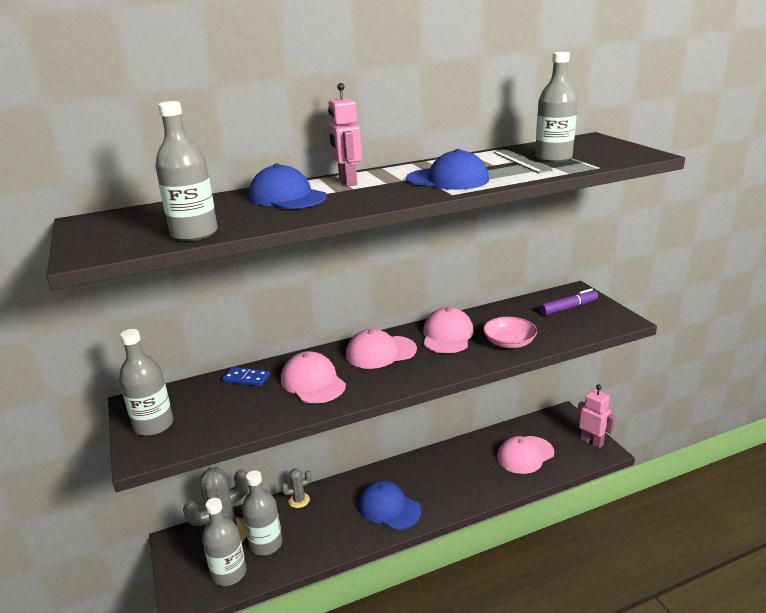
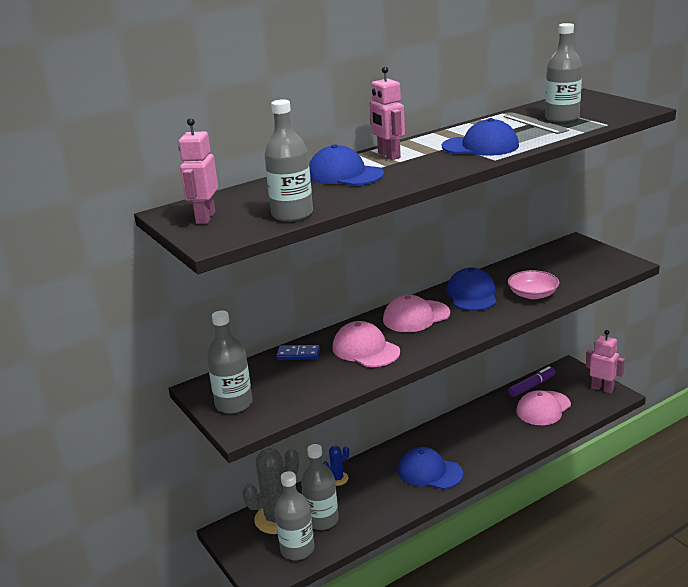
camera: 10 degrees left, 0 degrees up
grey cactus [281,469,312,508] -> blue cactus [323,445,349,486]
pink cap [423,307,474,353] -> blue cap [446,268,497,311]
purple marker [539,288,598,316] -> purple marker moved to [508,366,555,397]
none -> pink robot [178,118,218,224]

